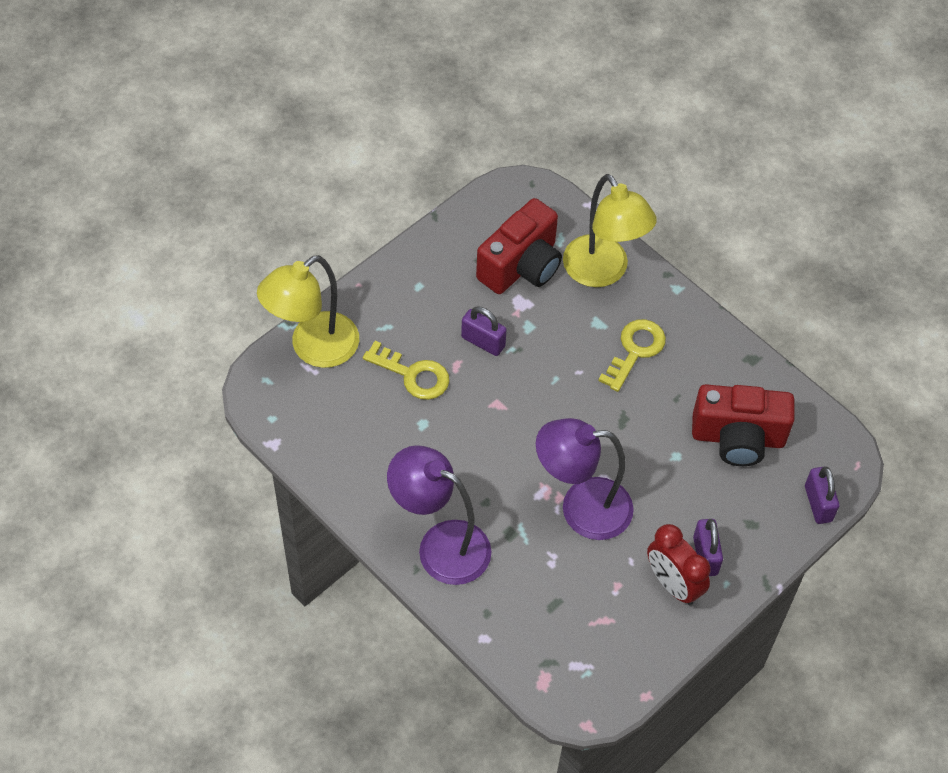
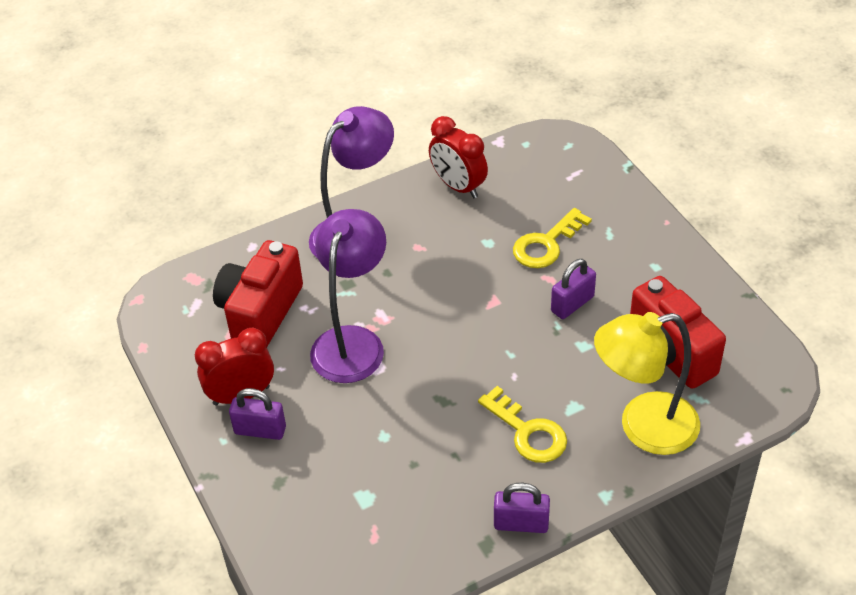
camera: 110 degrees right, 10 degrees down
yellow lamp [257,255,359,368] -> none
red camera [692,384,794,466] -> red camera moved to [213,240,303,348]
purple padlock [805,466,839,524] -> purple padlock moved to [494,483,550,533]
none -> red clock [429,116,488,198]

